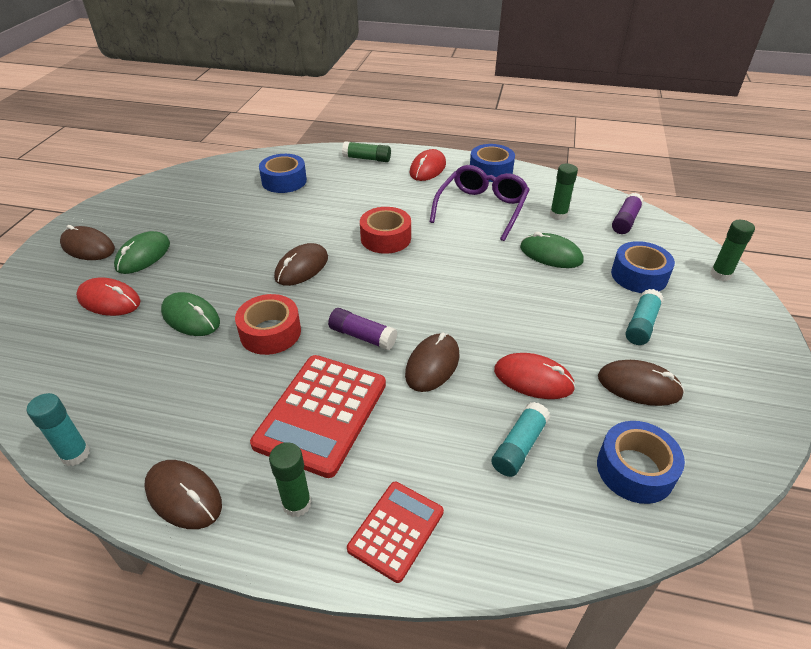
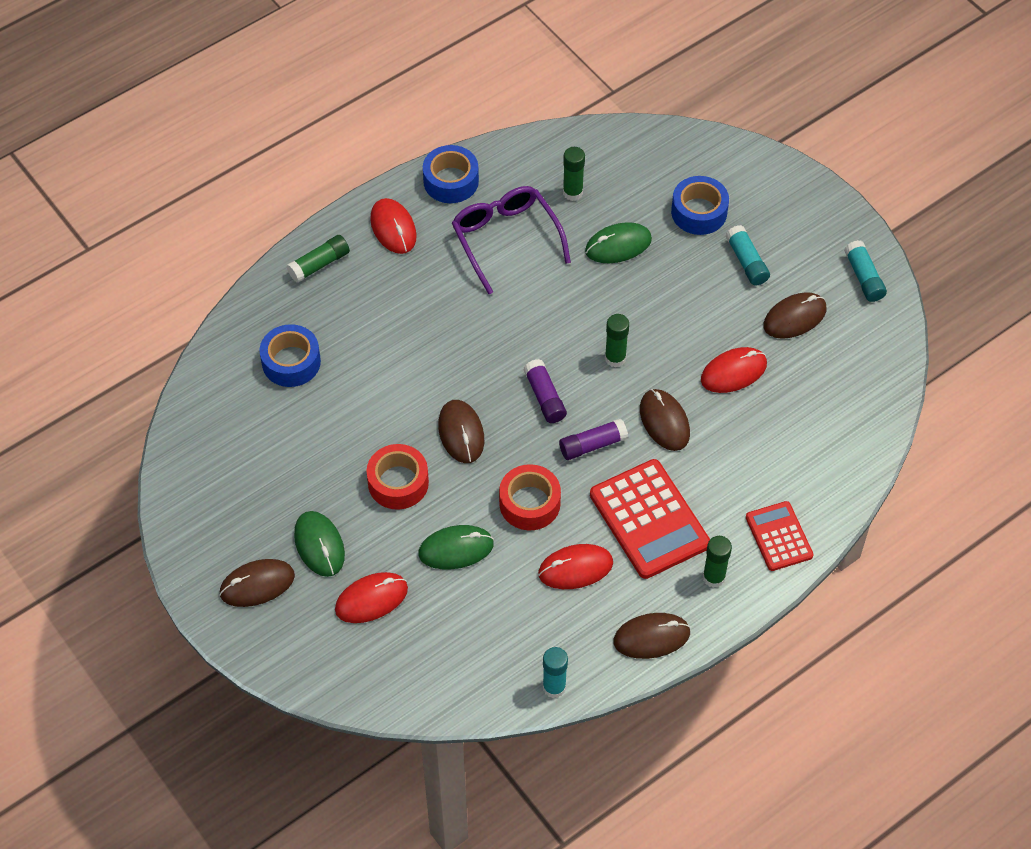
camera: 50 degrees left, 15 degrees up
red tape [360,207,411,254] -> red tape moved to [367,444,429,510]
turquoise glue stick [491,402,550,477] -> turquoise glue stick moved to [844,240,887,302]
blue tape [597,421,685,504] -> none
purple glue stick [612,193,644,234] -> purple glue stick moved to [523,359,567,423]
green glue stick [710,220,755,281] -> green glue stick moved to [605,314,629,367]
none -> red mouse [538,544,613,589]

